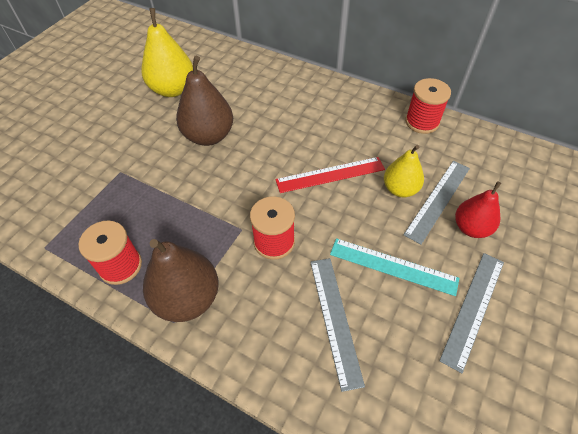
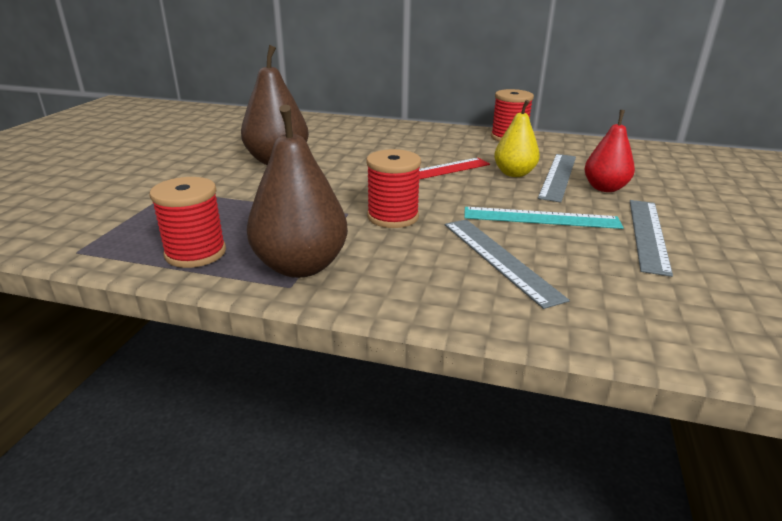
camera: 15 degrees left, 25 degrees down
yellow pear [141,8,193,97] -> none

